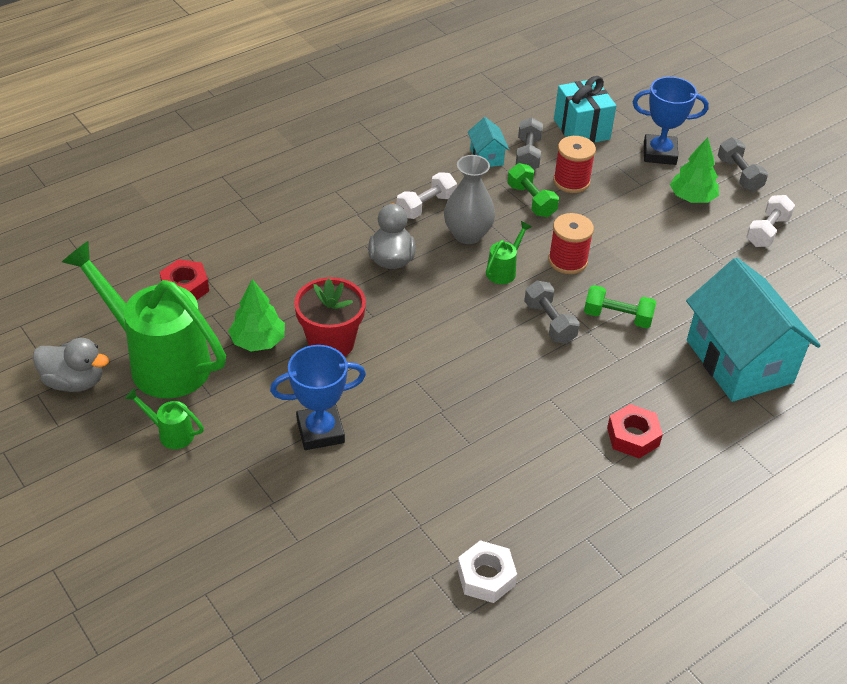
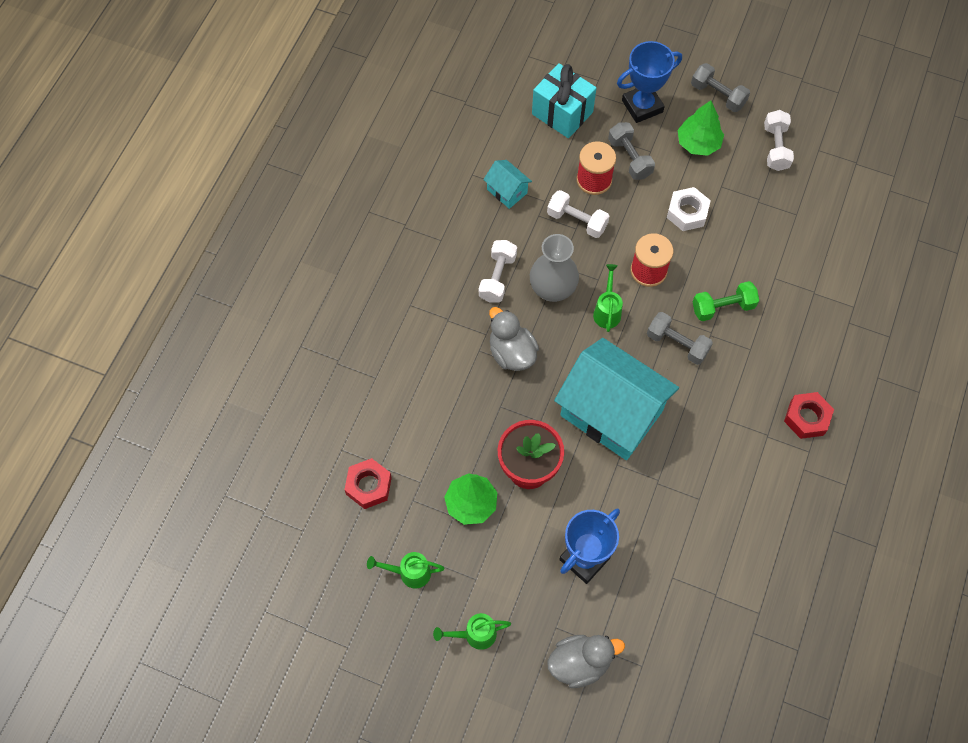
camera: 30 degrees left, 20 degrees up
grey duck [33,338,109,392] -> grey duck moved to [547,635,625,688]
green watering can [62,241,226,398] -> green watering can [367,552,445,589], size x0.41
white nut [457,540,517,603] -> white nut moved to [667,187,711,231]
green dumbbell [507,163,559,217] -> white dumbbell [547,190,609,238]
grey dumbbell [516,117,543,169] -> grey dumbbell moved to [608,122,655,180]
turquoise house [686,258,821,402] -> turquoise house moved to [554,338,679,460]

